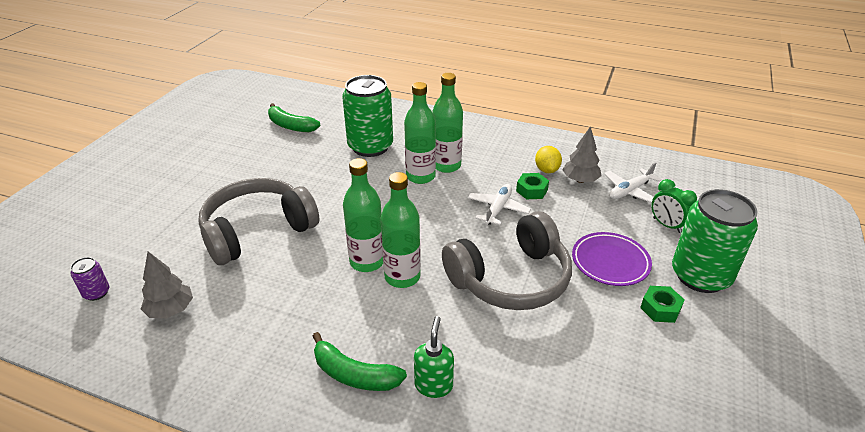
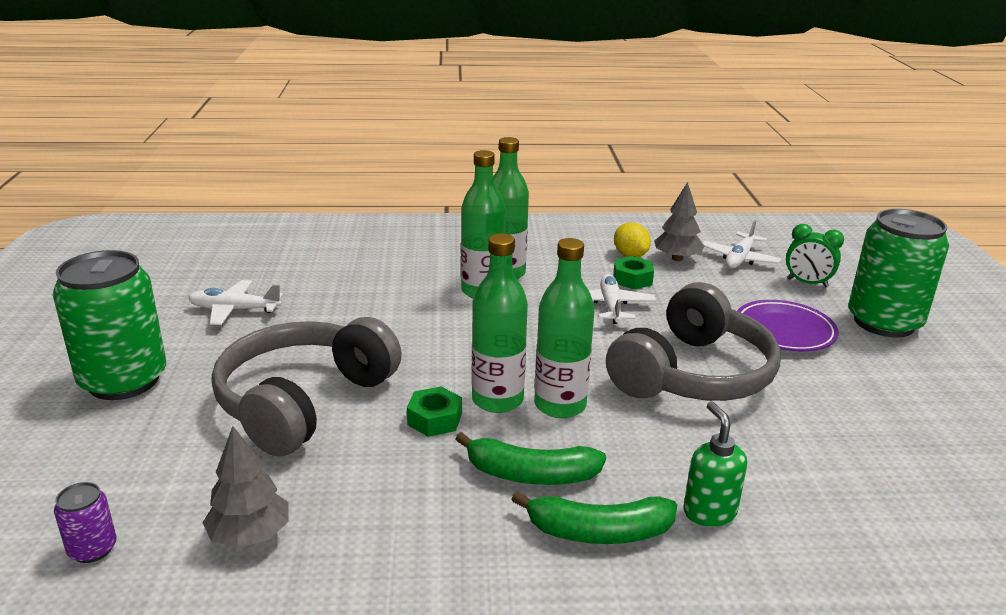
camera: 25 degrees left, 10 degrees down
green banana [268,103,320,132] -> green banana moved to [455,432,606,485]
green can [342,75,393,157] -> green can moved to [53,250,166,400]
green nut [640,286,685,323] -> green nut moved to [407,387,462,437]
none -> white plane [188,280,283,325]

